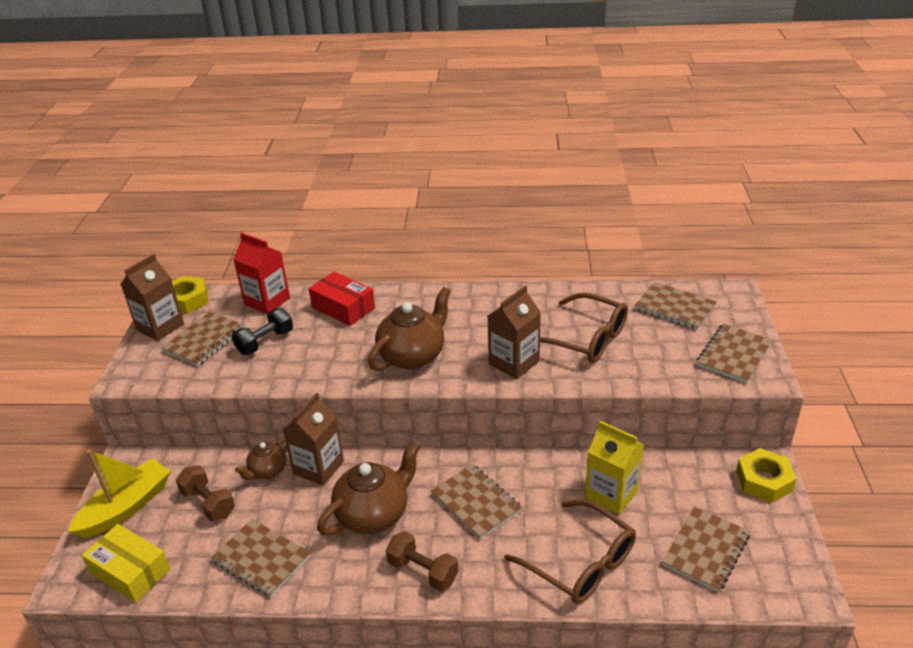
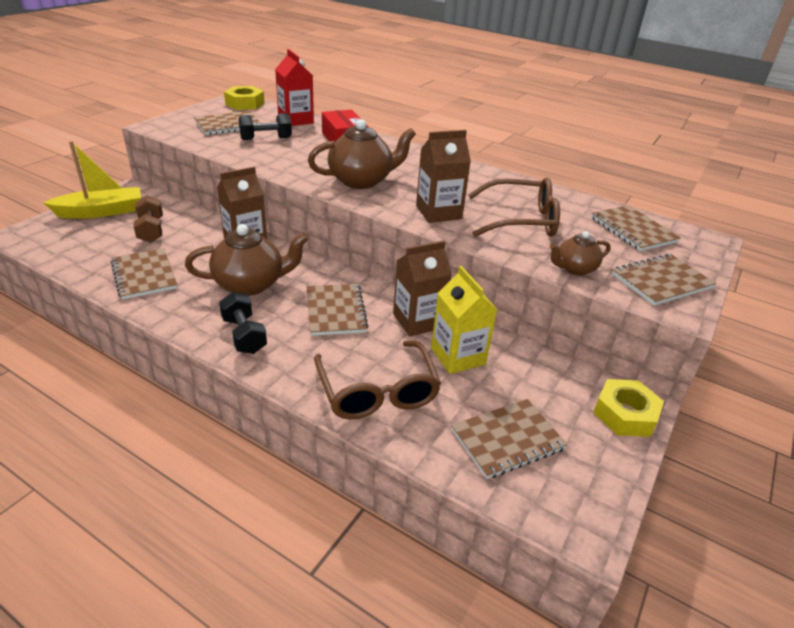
camera: 25 degrees right, 0 degrees up
yellow box [82,524,171,603] -> none
brown carton [121,254,184,341] -> brown carton moved to [393,241,452,336]
brown teapot [235,438,288,480] -> brown teapot moved to [550,231,610,275]
brown dumbbell [386,531,459,591] -> black dumbbell [219,292,267,354]
brown glasses [540,293,628,363] -> brown glasses turned 60 degrees counterclockwise [468,178,560,237]

